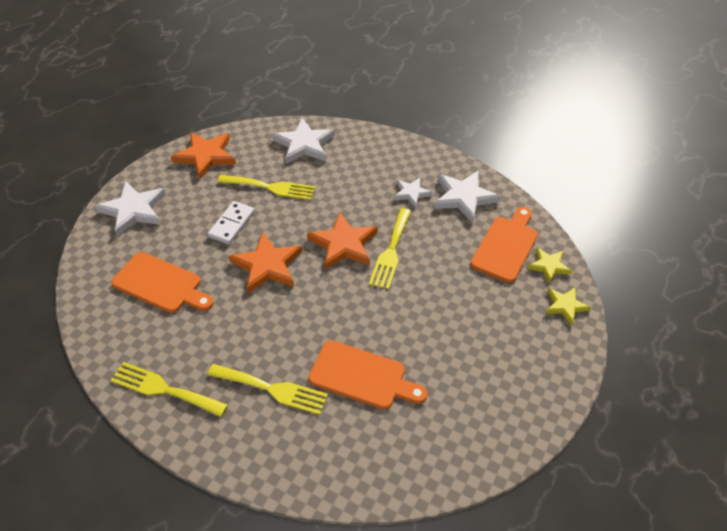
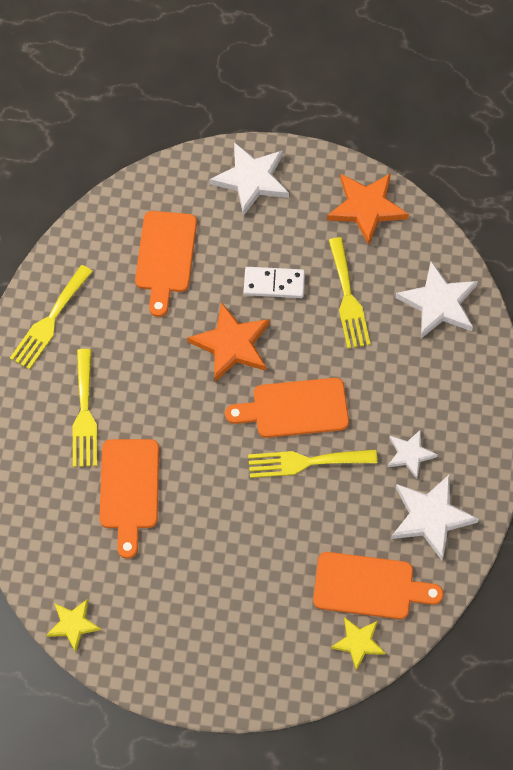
camera: 70 degrees right, 15 degrees up
yellow fork [110,362,228,417] -> yellow fork turned 150 degrees counterclockwise [10,265,93,370]
orange star [307,212,378,270] -> orange cutting board [225,378,349,438]
yellow star [546,287,591,325] -> yellow star moved to [47,599,101,652]

